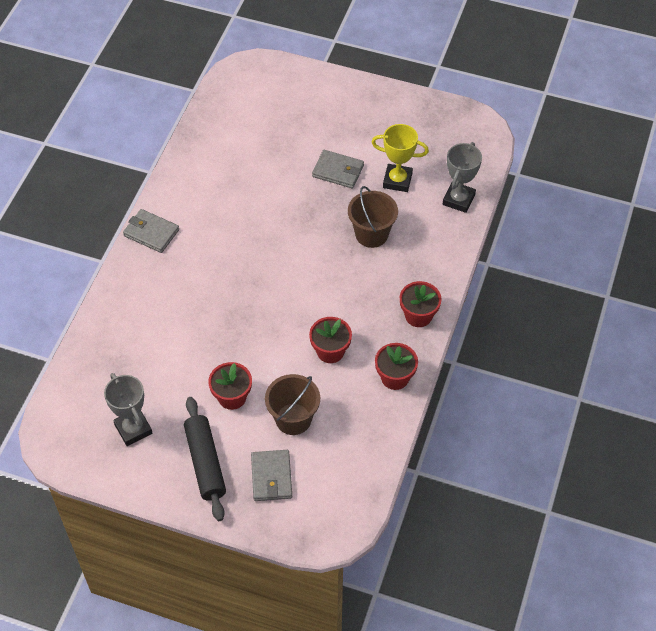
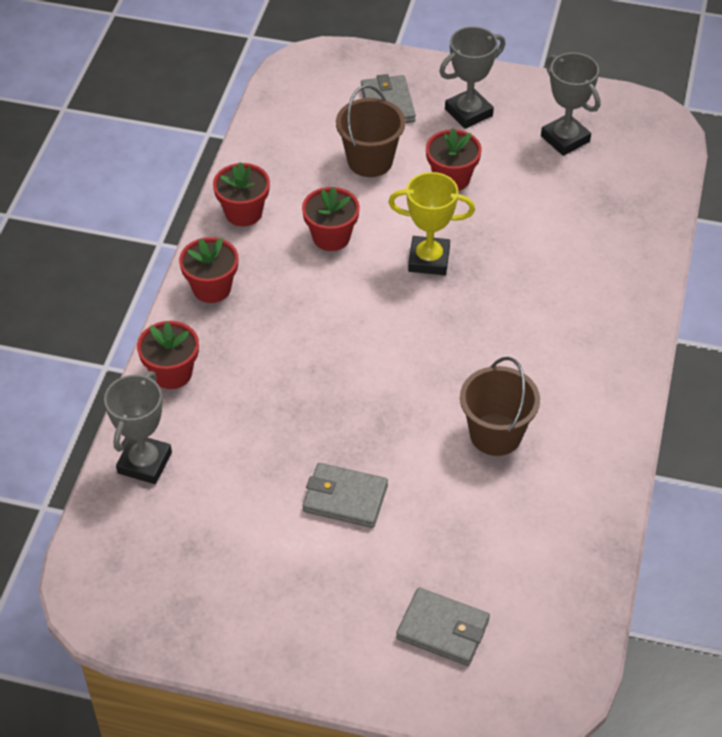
camera: 175 degrees right, 5 degrees down
grey wallet [123,209,179,253] -> grey wallet moved to [396,588,490,666]
black rolling pin [184,397,226,521] -> grey trophy [439,26,505,129]
brown bucket [348,186,398,248] -> brown bucket moved to [460,357,540,456]
yellow trophy [371,124,429,192] -> yellow trophy moved to [388,172,475,275]
none -> red flower pot [137,321,199,389]

